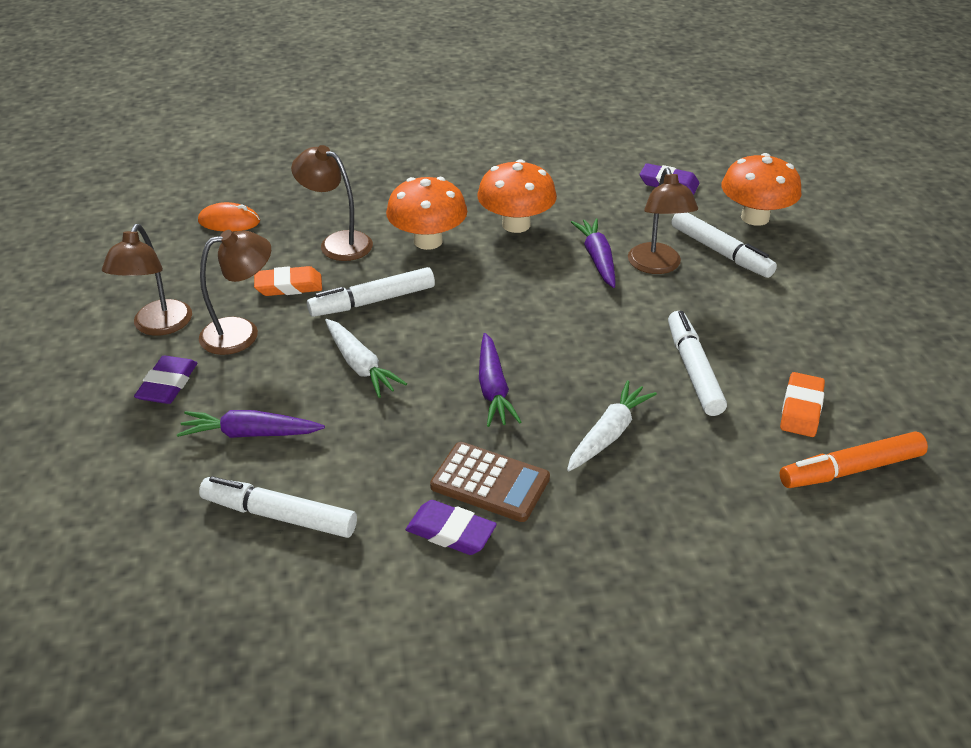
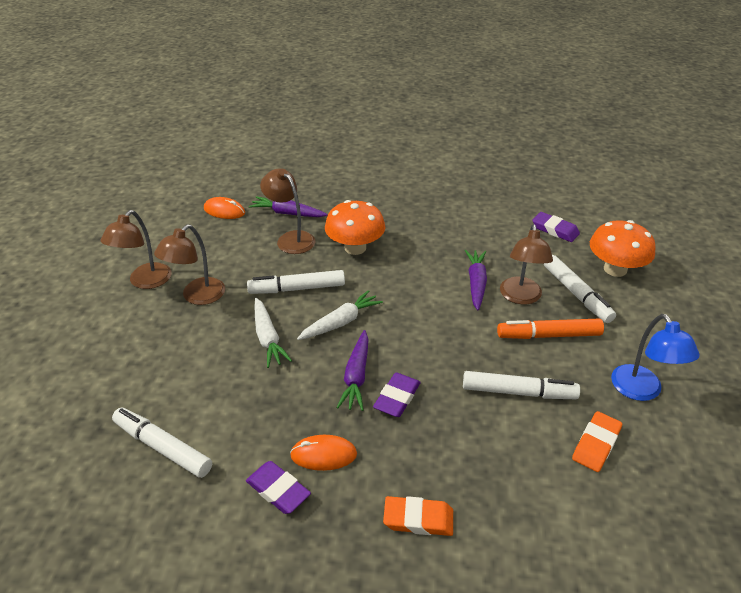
camera: 15 degrees right, 0 degrees up
purple eraser [134,356,197,404] -> purple eraser moved to [373,372,421,417]
purple carrot [177,410,325,438] -> purple carrot moved to [249,196,328,217]
brown lamp [199,230,271,355] -> brown lamp turned 135 degrees clockwise [154,225,225,305]
orange eraser [254,266,322,296] -> orange eraser moved to [383,496,453,536]
brown calculator [430,442,550,522] -> orange mouse [290,435,357,471]
orange mushroom [477,159,557,233] -> none
white carrot [567,380,657,471] -> white carrot moved to [297,290,383,340]
white marker [668,311,727,416] -> white marker turned 90 degrees clockwise [463,371,580,399]
orange marker [780,431,928,488] -> orange marker moved to [497,319,604,339]
none -> blue lamp [611,314,700,401]

